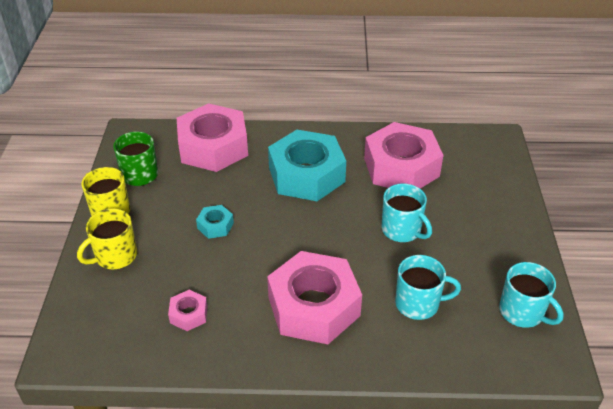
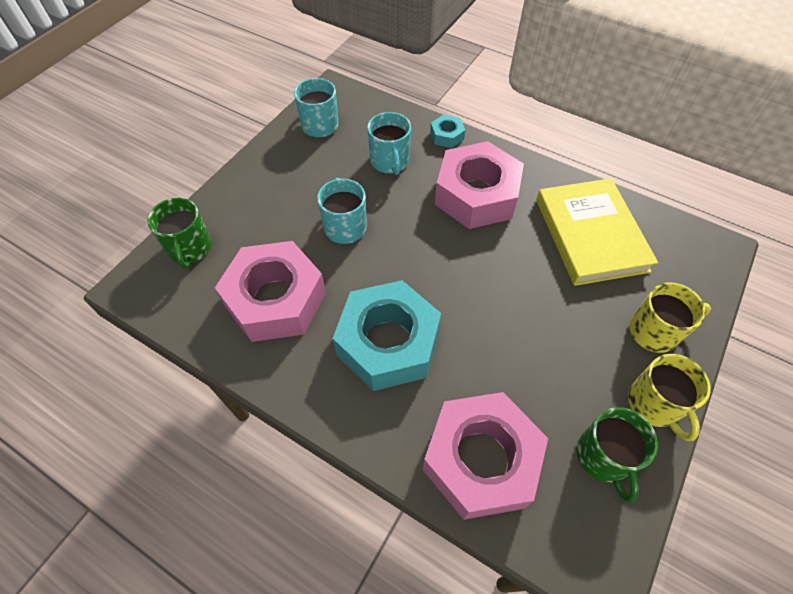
camera: 150 degrees left, 15 degrees up
pink nut [168,290,208,331] -> yellow book [536,178,658,286]
turquoise nut [196,205,234,239] -> turquoise nut moved to [430,115,465,148]
turquoise mug [395,255,461,320] -> turquoise mug turned 135 degrees counterclockwise [367,112,411,175]
none -> green mug [147,198,212,269]

